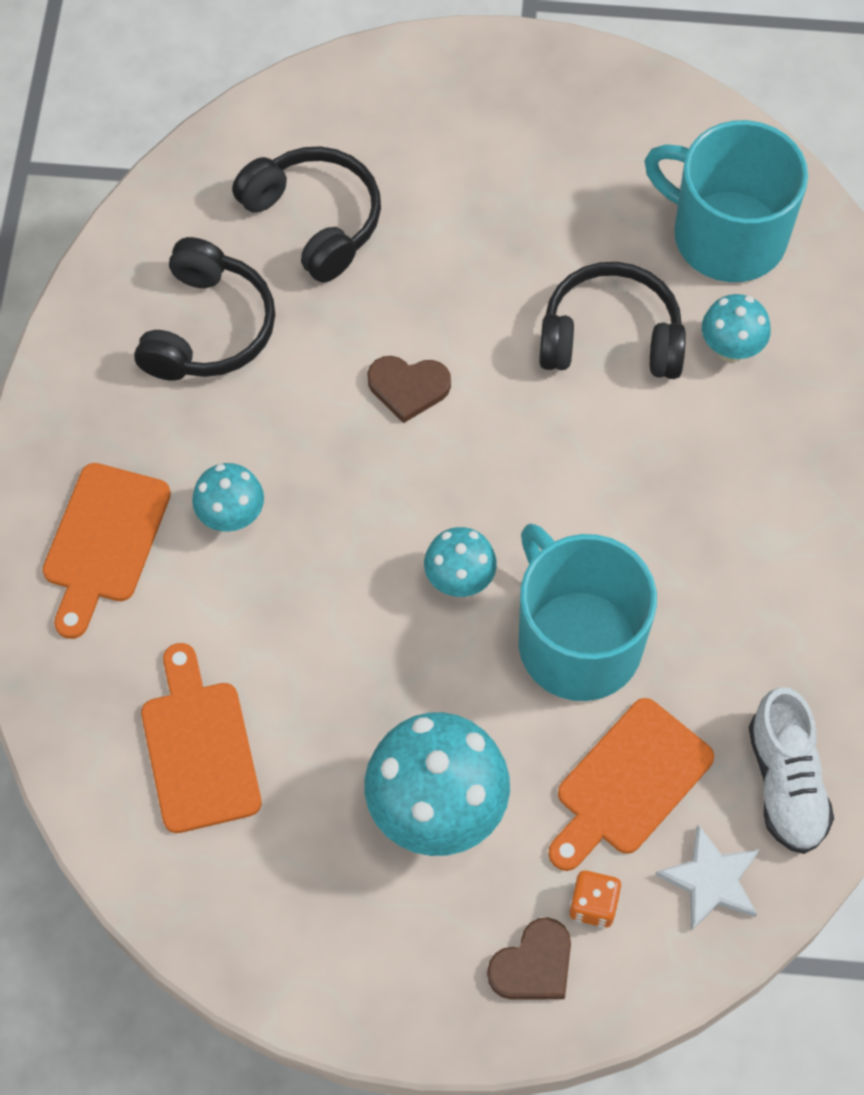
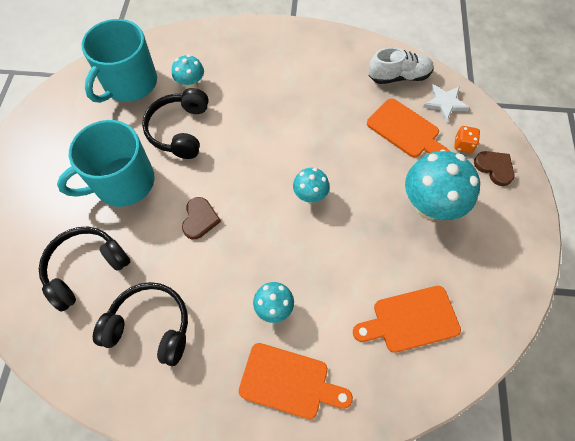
camera: 90 degrees left, 0 degrees up
turquoise mug [519,524,657,701] -> turquoise mug moved to [57,120,155,207]

